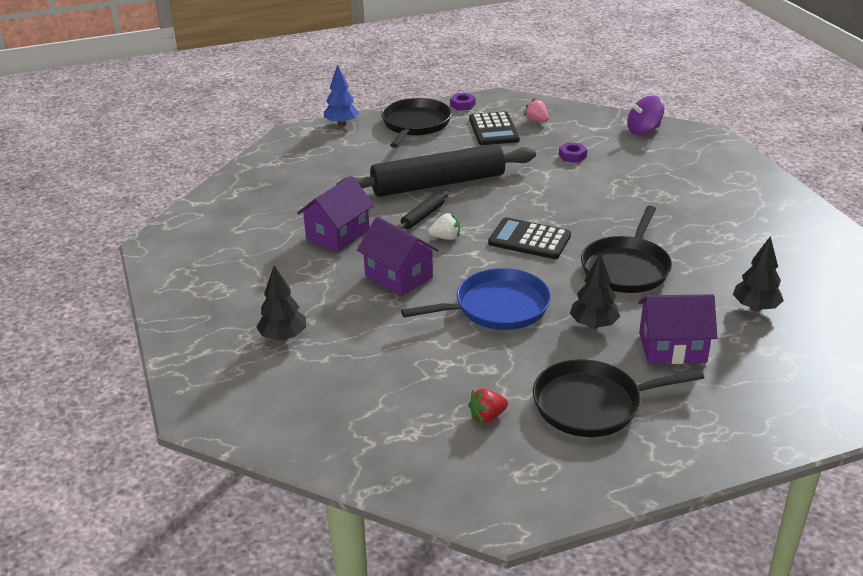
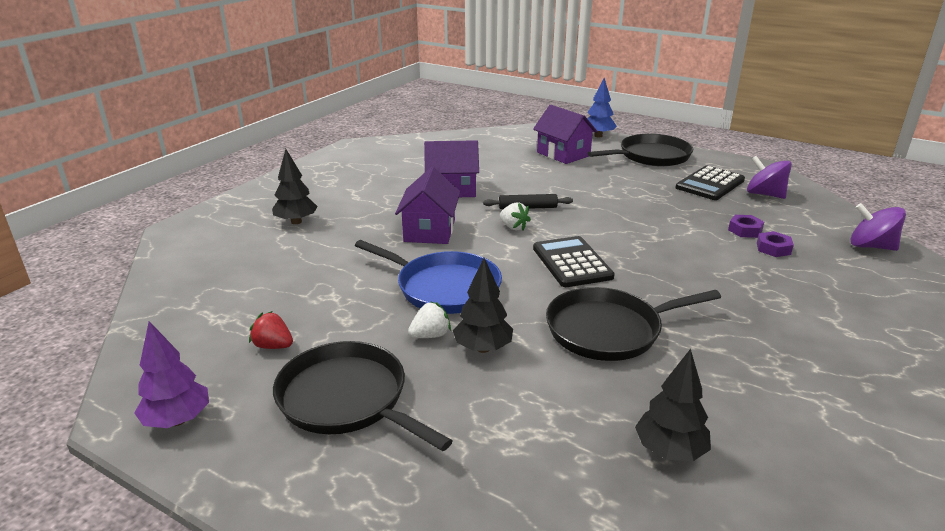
camera: 50 degrees right, 5 degrees down
black rolling pin [336,144,536,197] -> none
purple nut [450,93,476,111] -> purple nut moved to [757,231,794,257]
pink strawberry [524,98,549,122] -> purple spinning top [747,156,792,199]
purple house [638,294,718,364] -> purple house moved to [533,105,598,164]
none -> purple tree [134,321,209,428]
none -> white strawberry [408,301,451,338]

